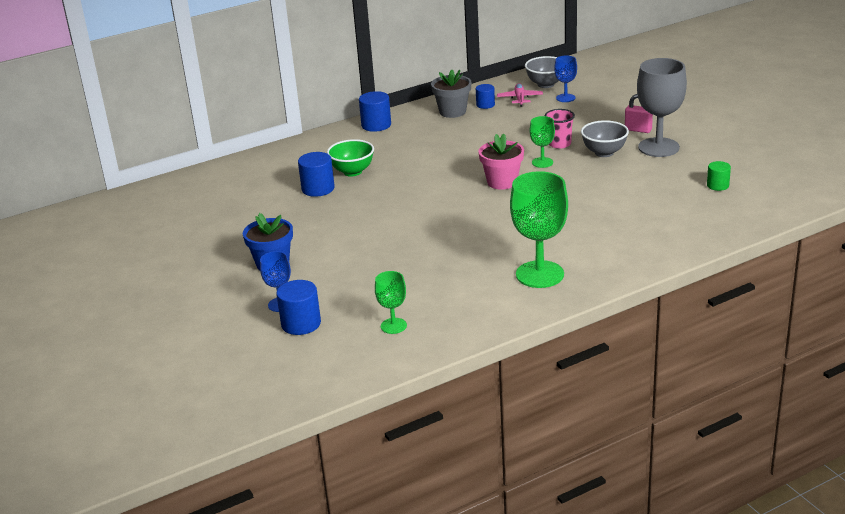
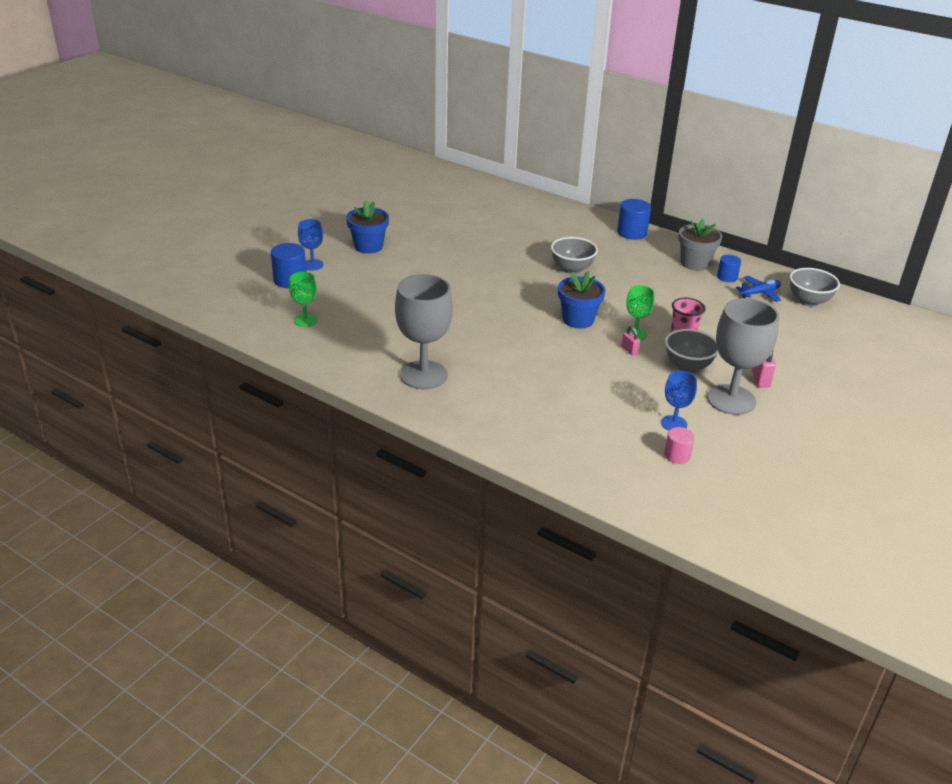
camera: 60 degrees right, 5 degrees up
blue cylinder [298,152,335,197] -> none
green bowl [327,139,374,177] -> none
pink flower pot [478,133,524,189] -> blue flower pot [558,271,605,329]
pink plane [497,83,543,107] -> blue plane [736,276,781,302]
green goblet [510,171,568,288] -> grey goblet [395,274,453,389]
blue goblet [554,56,577,102] -> blue goblet moved to [661,371,697,431]
green cylinder [707,161,731,191] -> pink cylinder [664,427,695,464]
none -> grey bowl [551,237,598,274]
none -> pink padlock [621,326,640,355]

